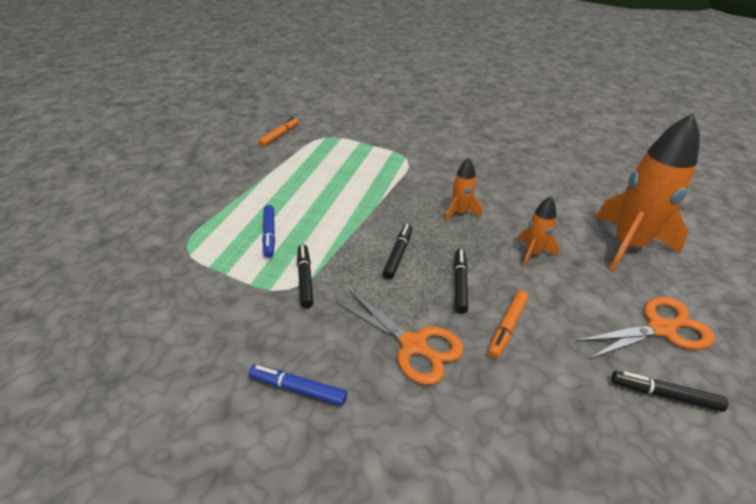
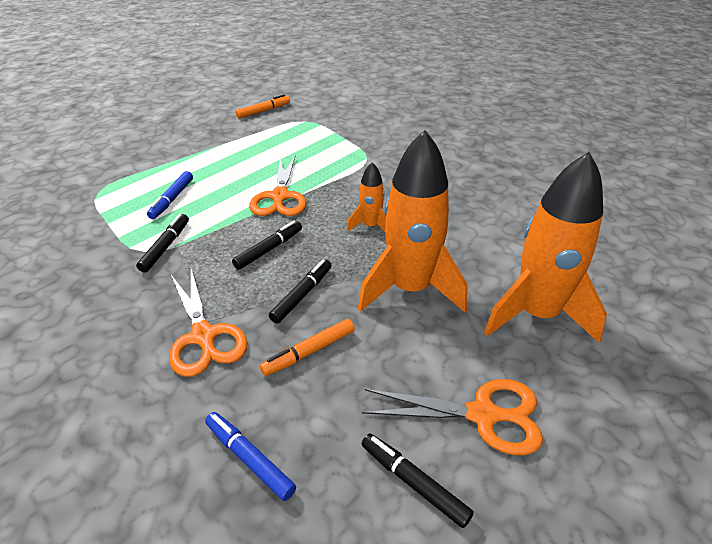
camera: 25 degrees right, 0 degrees up
blue marker [249,365,347,406] -> blue marker moved to [205,412,296,501]
orange rocket [518,196,559,267] -> orange rocket [358,130,467,312], size x2.06
none -> orange scissors [249,154,307,216]

